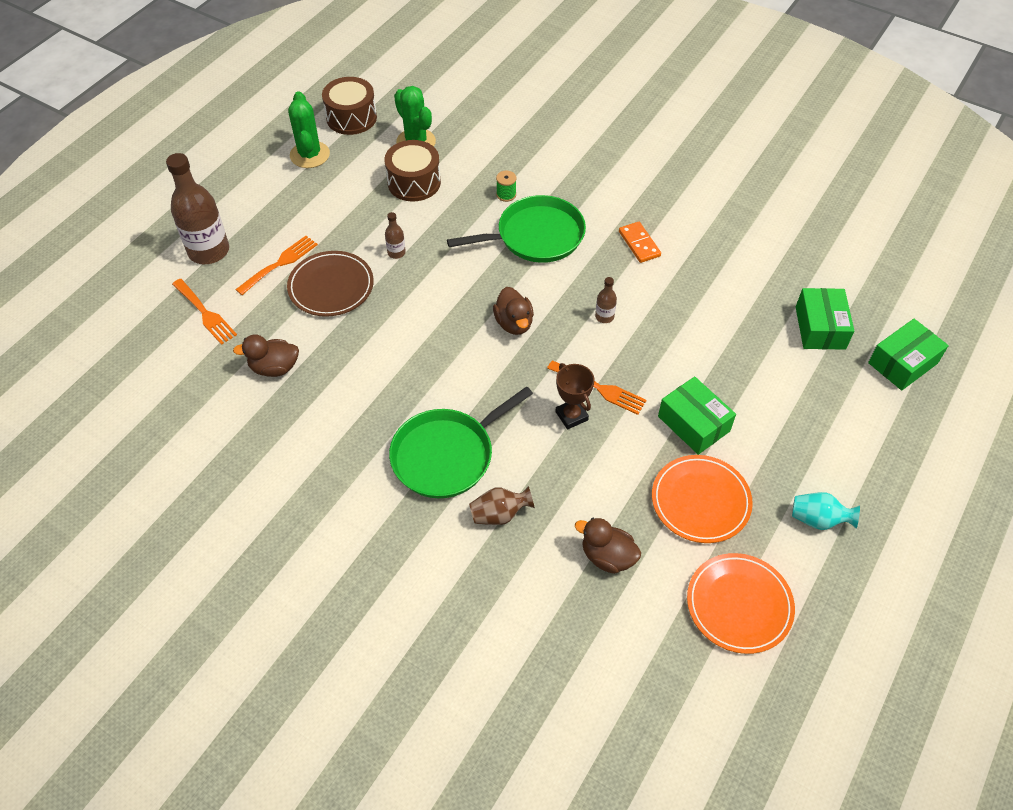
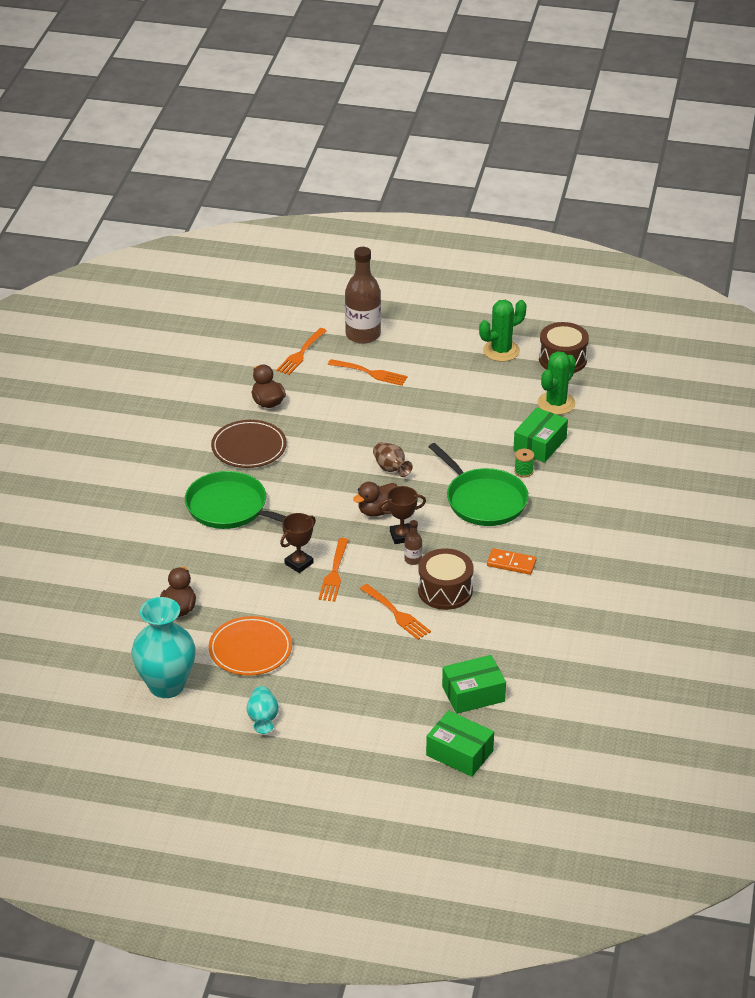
camera: 70 degrees right, 15 degrees down
brown plate [287,251,374,317] -> brown plate moved to [211,420,287,468]
brown drum [385,140,441,202] -> brown drum moved to [418,548,474,610]
brown bottle [385,212,406,259] -> none
brown vase [469,486,535,525] -> brown vase moved to [373,442,413,477]
orange domino [619,222,661,263] -> orange domino turned 60 degrees clockwise [487,548,537,575]
green box [658,376,736,455] -> green box moved to [513,408,568,463]
orange plate [687,553,795,654] -> turquoise vase [132,597,196,698]
none -> orange fork [360,584,431,640]
none -> brown trophy [378,486,426,544]

